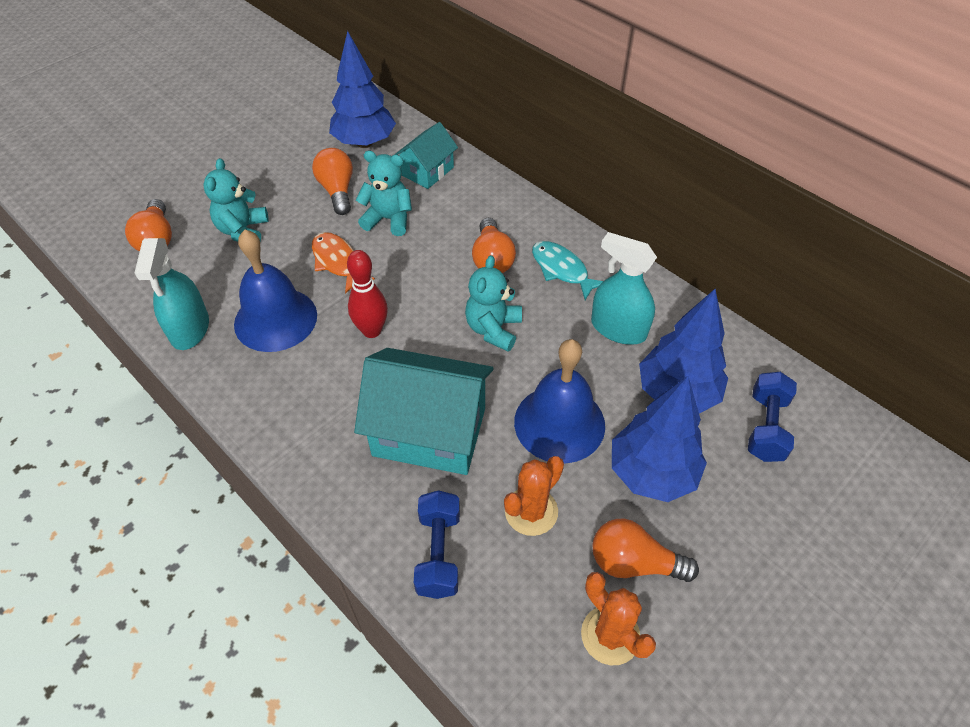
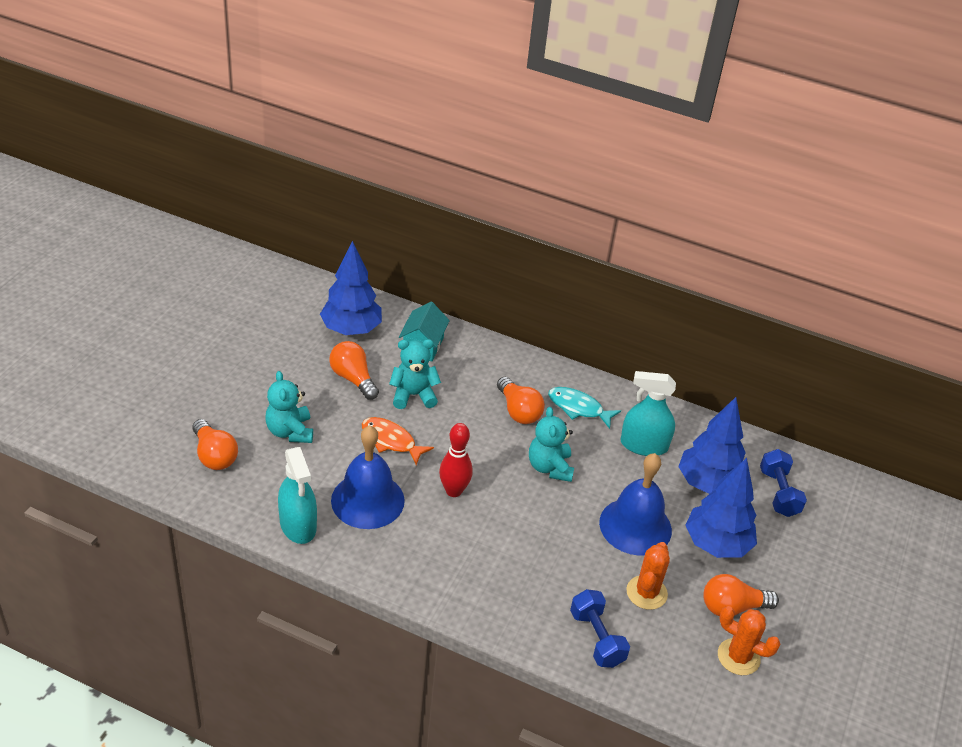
camera: 25 degrees left, 10 degrees down
turquoise house [354,348,493,475] -> none

